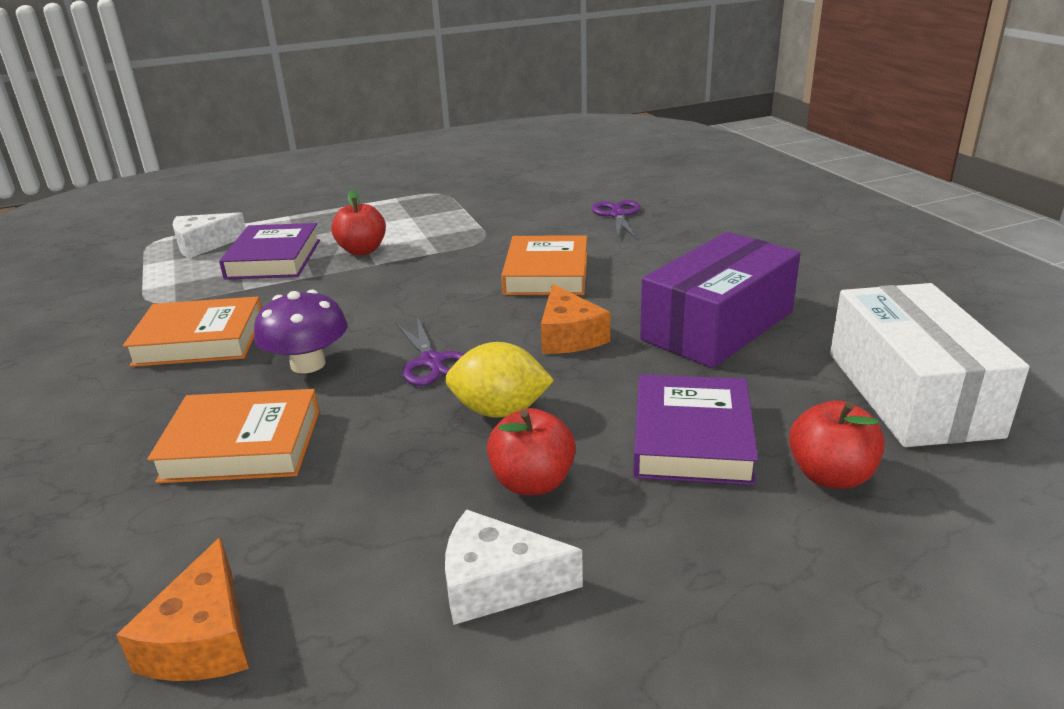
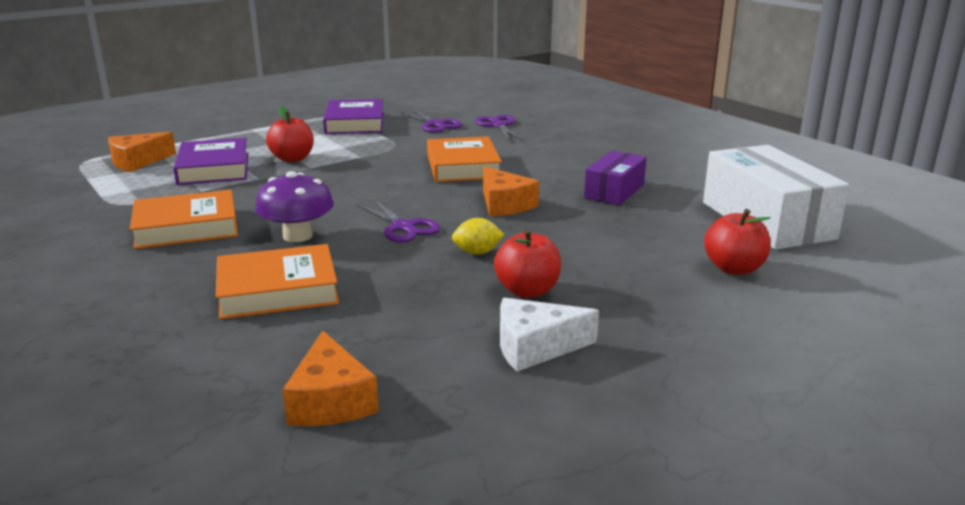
camera: 15 degrees left, 5 degrees down
white cheese [173,212,246,258] -> orange cheese [108,132,176,172]
yellow lemon [445,342,554,418] -> yellow lemon [452,218,505,254], size x0.62
purple book [633,374,758,485] -> purple book moved to [323,99,383,134]
purple box [640,232,800,368] -> purple box [584,151,647,205], size x0.58
none -> purple scissors [400,109,462,133]

